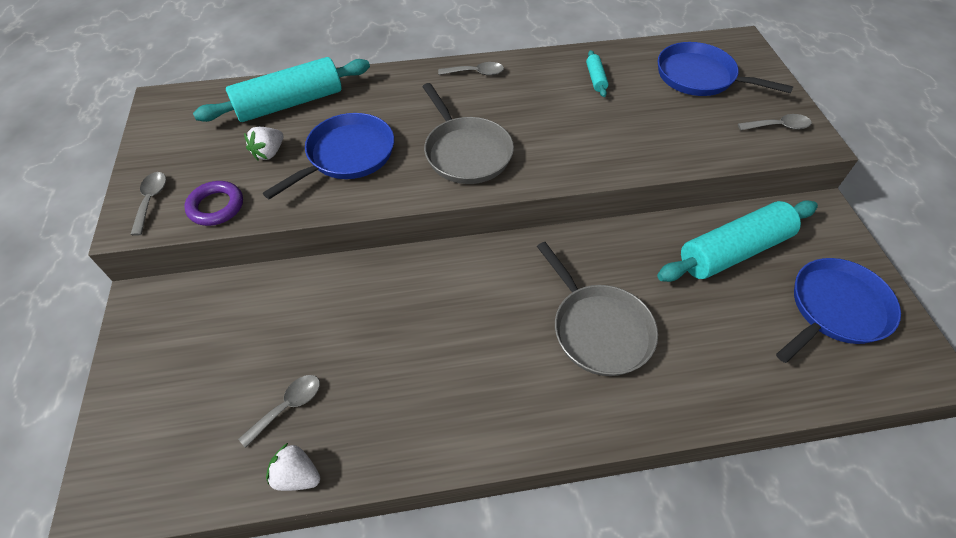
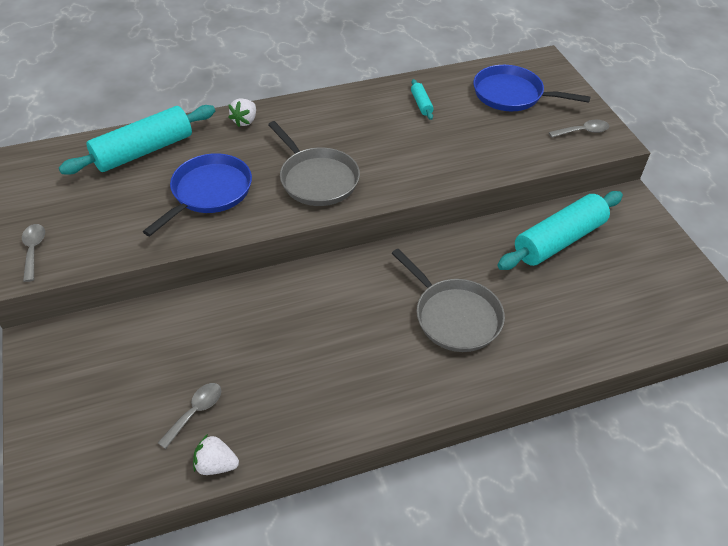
camera: 10 degrees left, 5 degrees down
purple ring [184,181,243,226] -> none
white strawberry [244,127,283,160] -> white strawberry moved to [228,98,256,127]
grey spoon [438,62,504,76] -> none
blue pan [776,258,901,363] -> none

